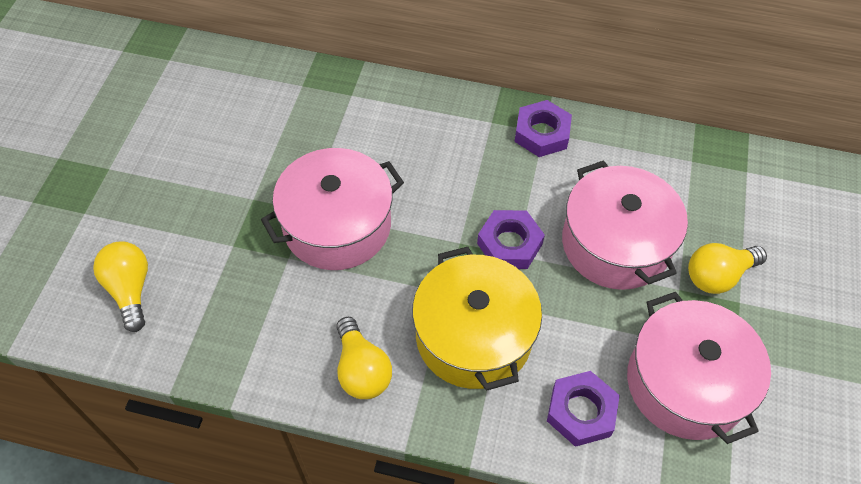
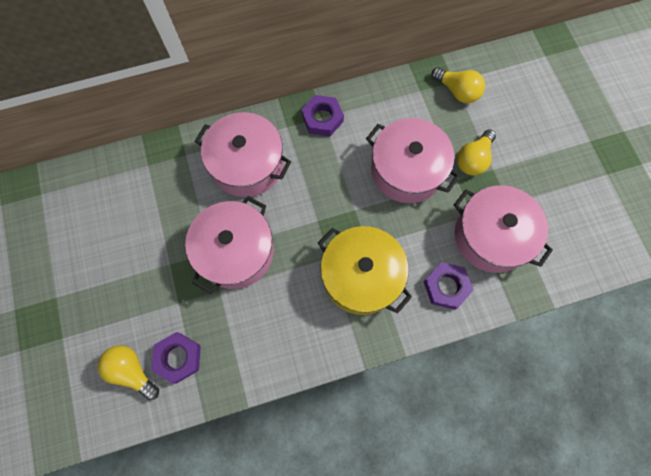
camera: 30 degrees left, 15 degrees up
yellow light bulb [336,317,392,399] -> yellow light bulb moved to [431,67,485,103]
purple nut [477,210,545,269] -> purple nut moved to [151,332,201,384]
none -> pink pot [195,112,291,197]

